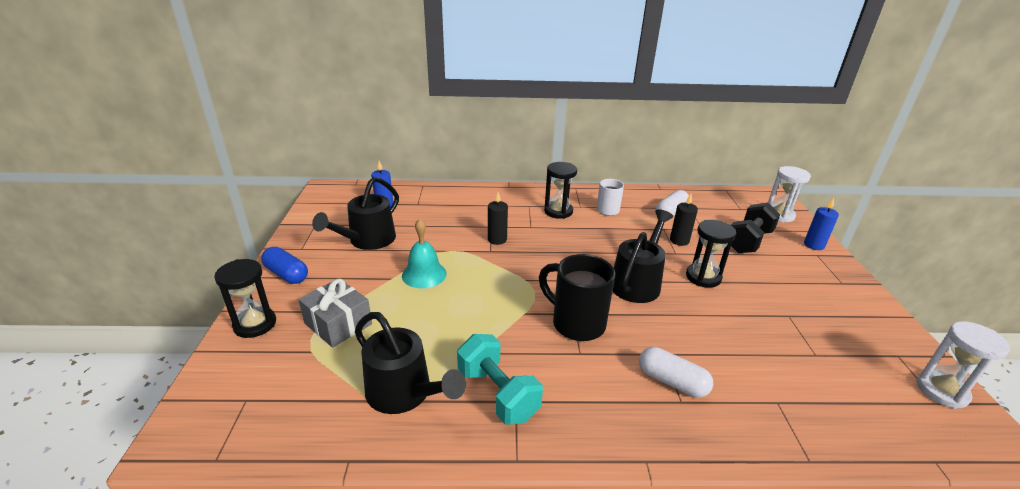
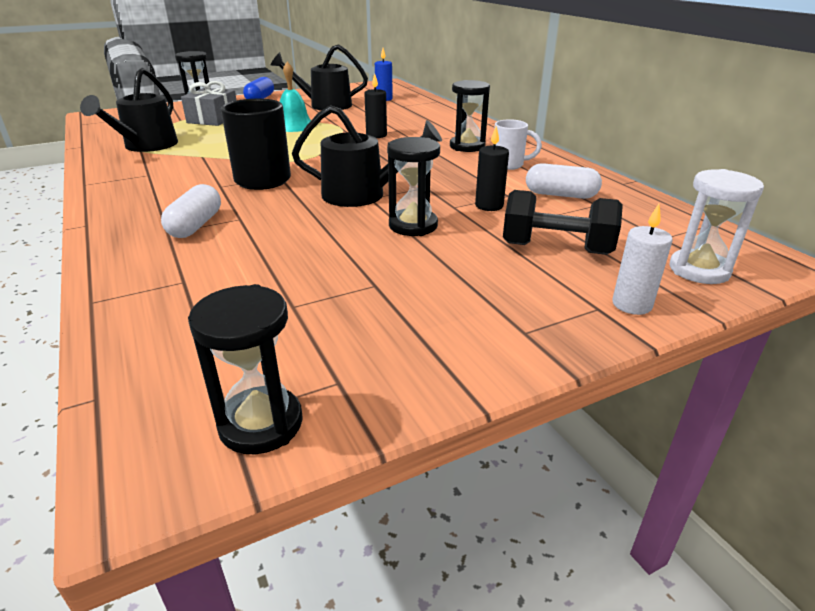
camera: 65 degrees right, 0 degrees up
turquoise dumbbell [457,334,543,425] -> none
blue candle [804,198,839,250] -> white candle [612,204,673,315]
white hourglass [916,321,1010,409] -> black hourglass [188,284,303,454]

